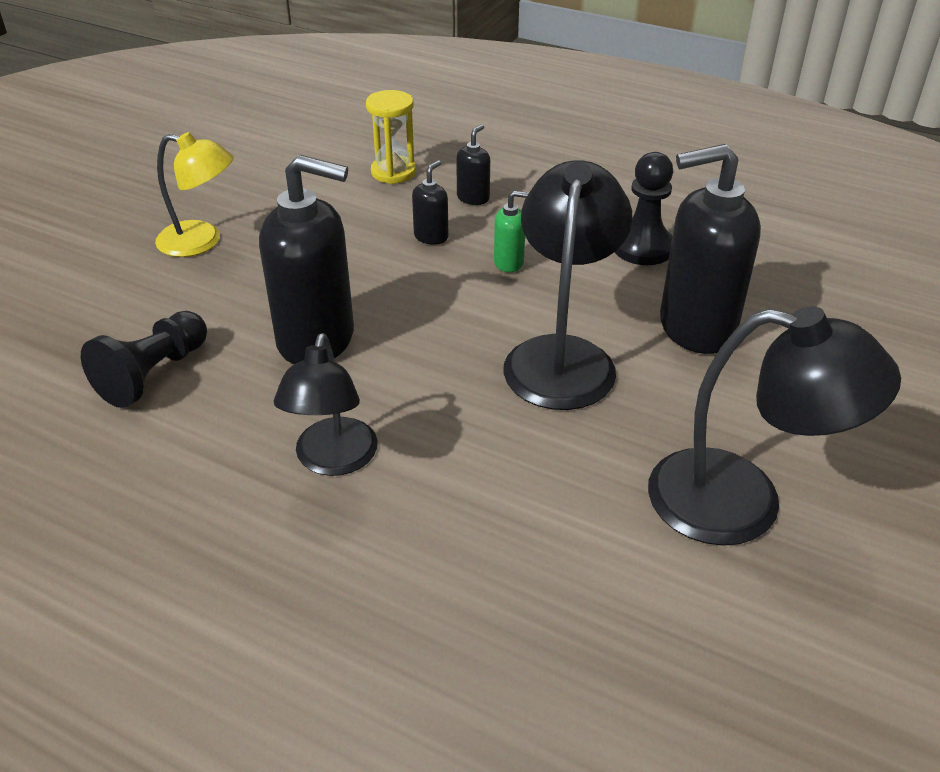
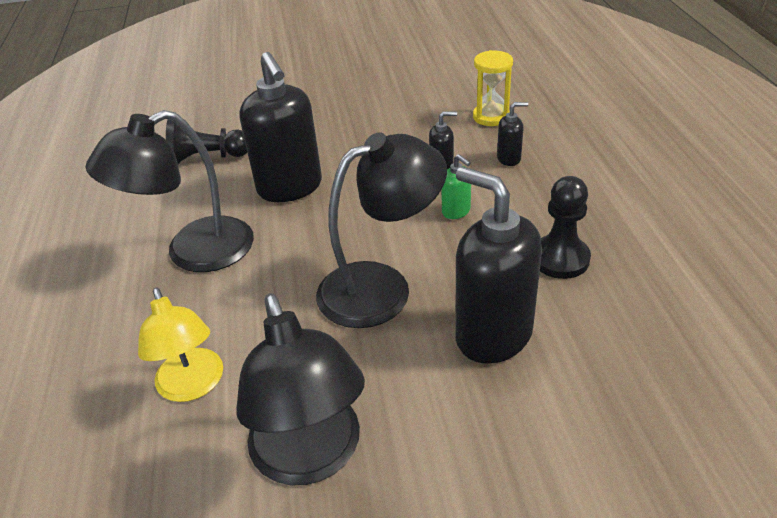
camera: 55 degrees right, 0 degrees up
yellow lamp [155,132,234,257] -> yellow lamp moved to [138,288,223,402]
black lamp [274,333,378,476] -> black lamp [85,110,254,272], size x1.50

